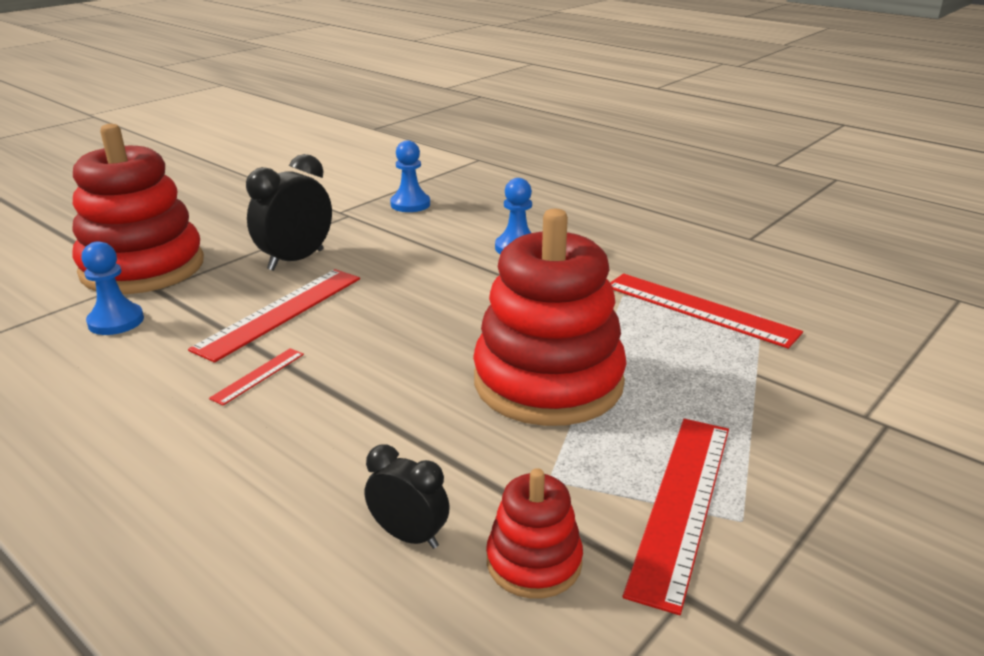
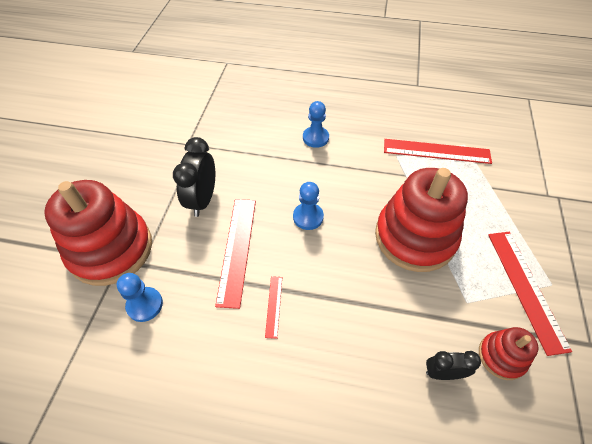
camera: 30 degrees left, 25 degrees up
blue pawn [390,140,430,212] -> blue pawn moved to [293,182,324,230]

